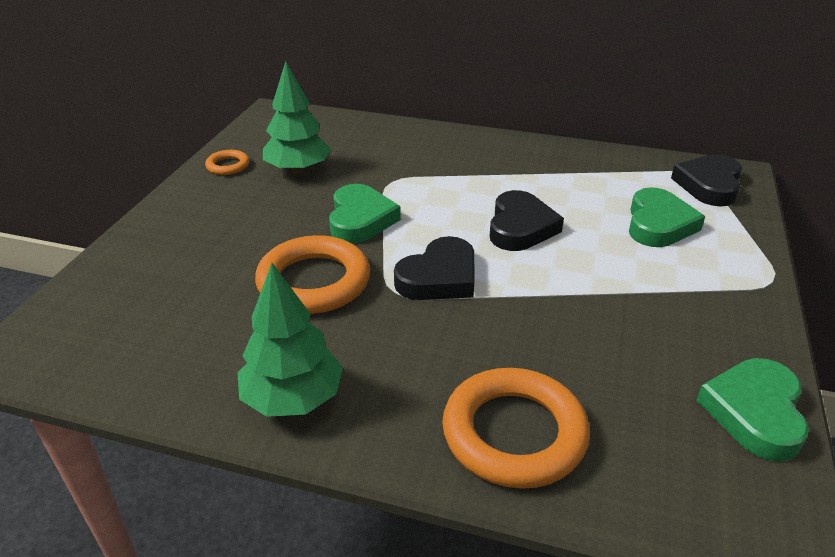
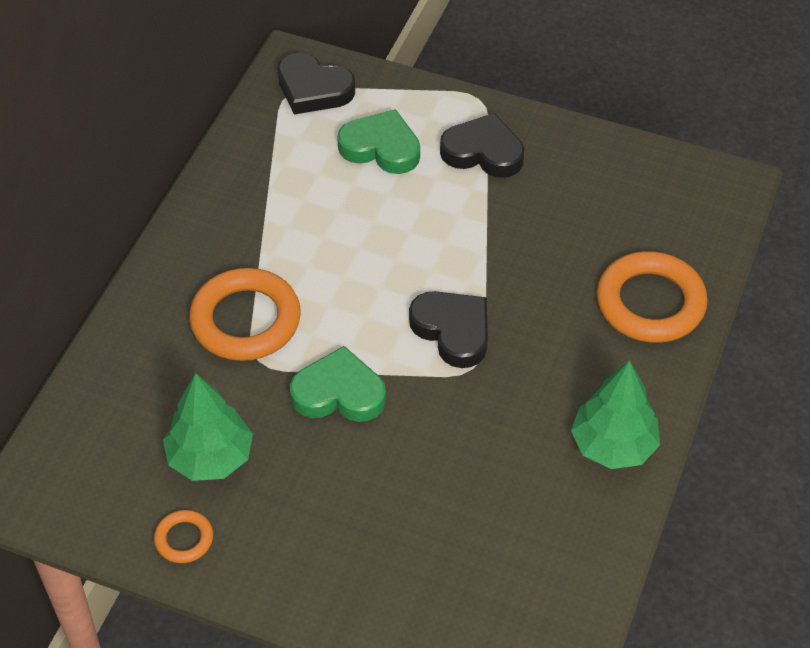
camera: 85 degrees left, 15 degrees up
orange ring [255,235,370,314] -> orange ring moved to [189,268,301,361]
black heart [490,190,564,251] -> black heart moved to [440,113,524,178]
green heart [696,358,809,462] -> none

